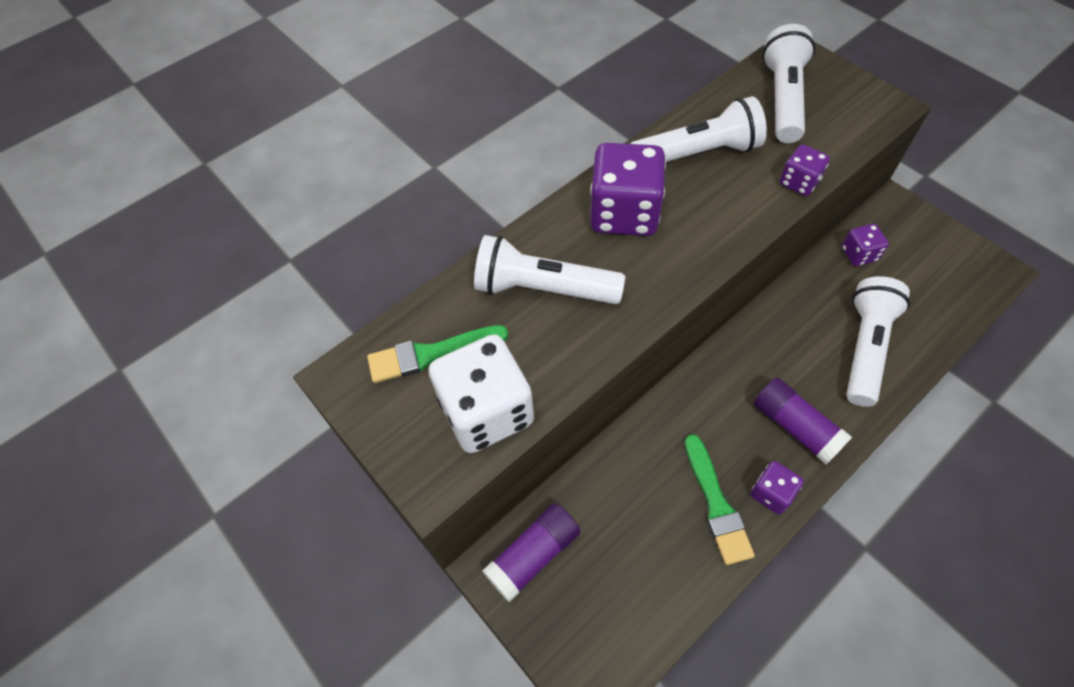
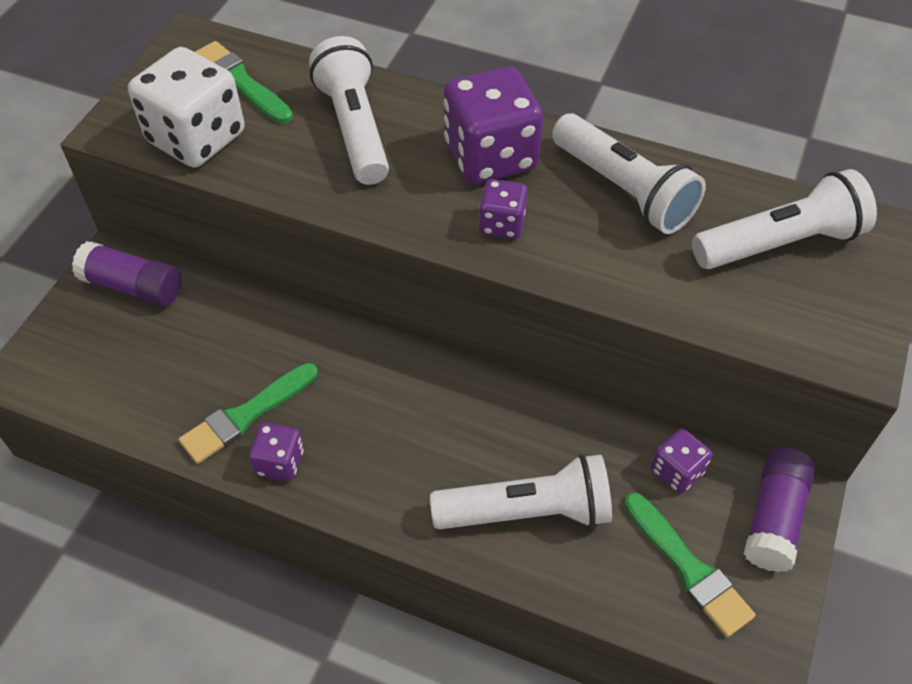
camera: 60 degrees right, 5 degrees down
purple glue stick [753,378,852,465] -> purple glue stick moved to [744,448,815,572]
purple dice [780,144,830,196] -> purple dice moved to [479,179,528,239]
none -> green brush [624,492,756,637]

